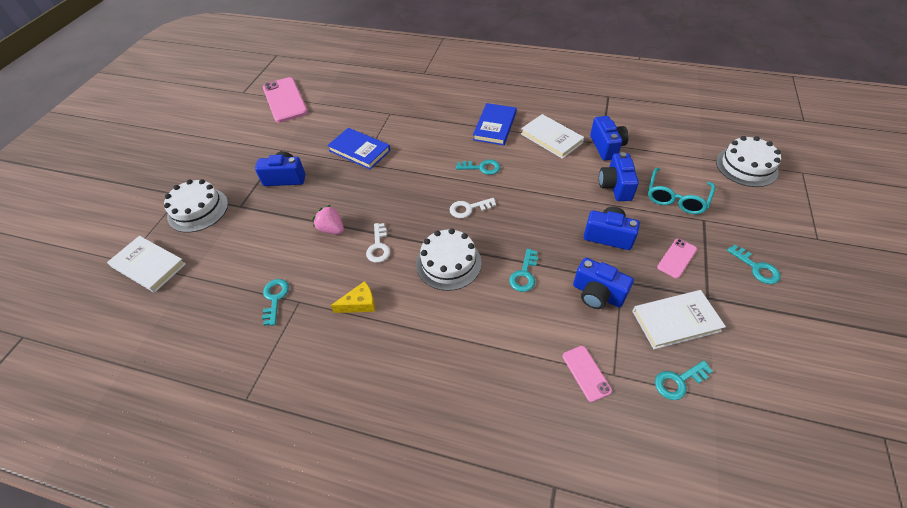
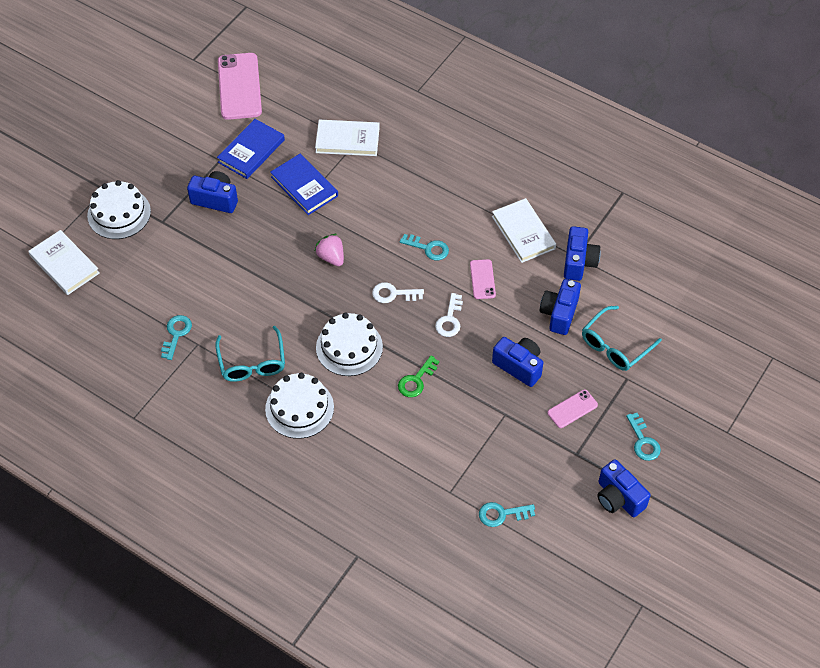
camera: 15 degrees right, 5 degrees up
pink strawberry [312,205,344,234] -> pink strawberry moved to [315,234,344,266]
yellow cheese [331,281,375,313] -> turquoise glasses [216,326,285,382]
white key [366,223,390,263] -> white key moved to [435,293,463,337]
blue book [473,103,516,145] -> blue book moved to [217,119,285,179]
turquoise key [509,249,538,292] -> green key [398,356,439,397]
pink phone [563,346,612,402] -> pink phone moved to [470,259,496,299]
blue camera [573,258,634,309] -> blue camera moved to [597,459,651,517]
white book [632,290,726,349] -> white book moved to [315,120,380,156]
white cake [716,136,781,187] -> white cake moved to [265,373,334,439]

